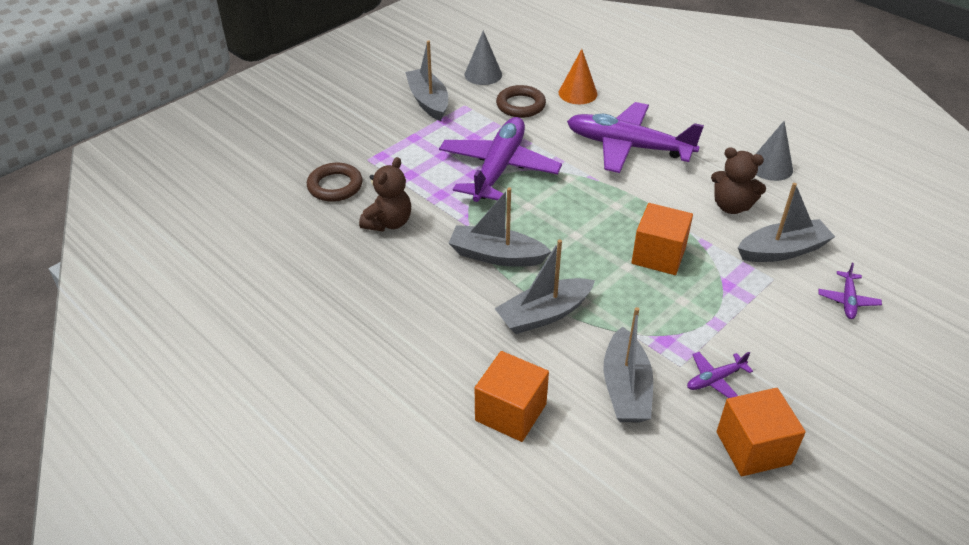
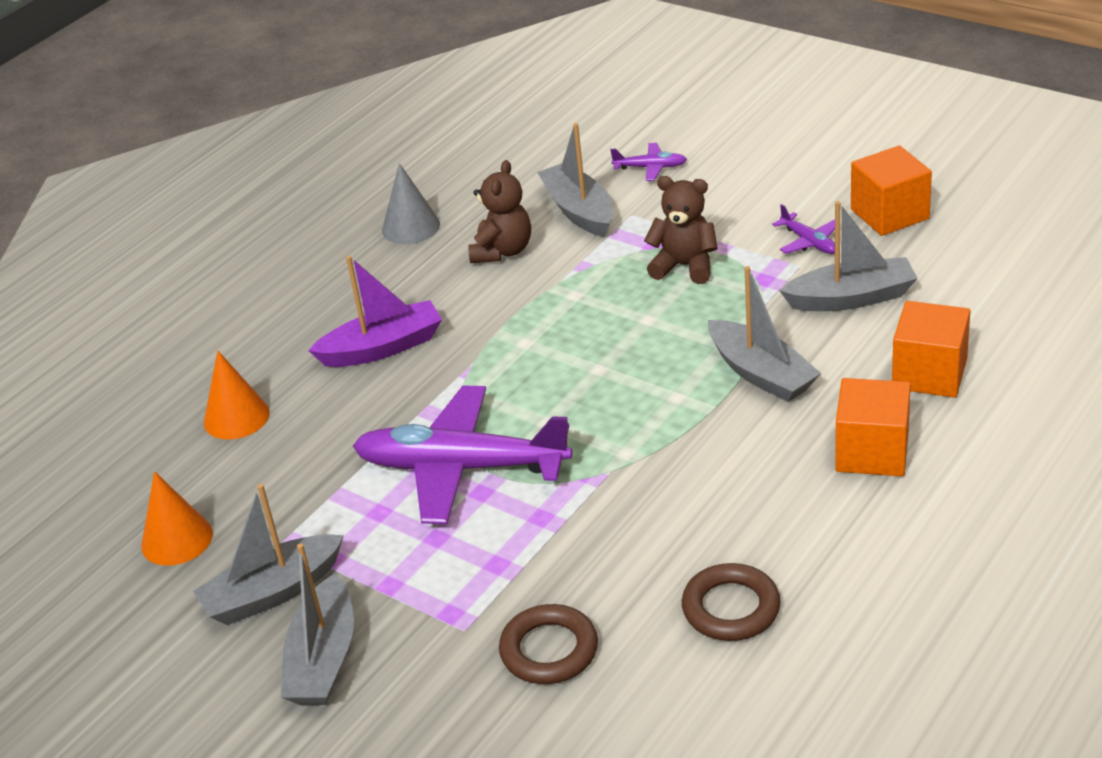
camera: 95 degrees left, 5 degrees down
brown teddy bear [359,157,411,232] -> brown teddy bear moved to [644,176,718,284]
grey boat [449,187,552,267] -> grey boat moved to [281,543,354,705]
grey cone [465,31,502,85] -> orange cone [141,471,213,566]
brown ring [496,85,546,118] -> brown ring moved to [682,563,781,641]
purple plane [567,102,704,173] -> purple boat [308,256,442,367]
orange cube [632,203,693,275] -> orange cube moved to [835,378,911,477]

